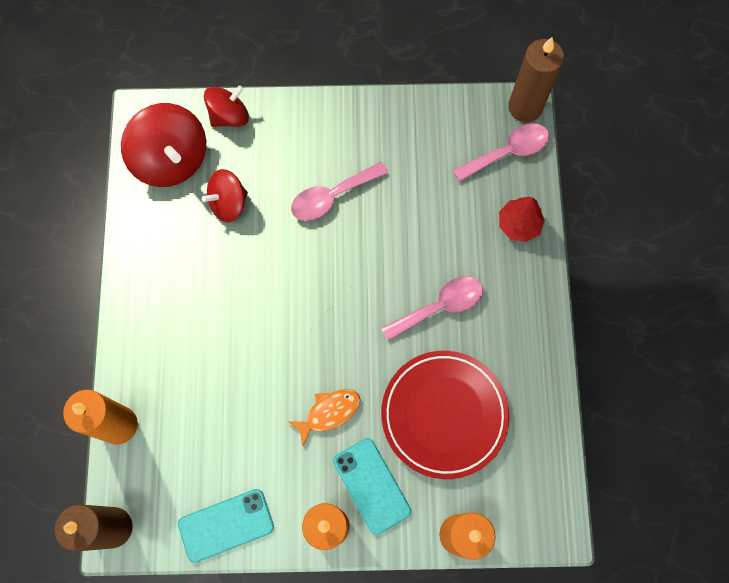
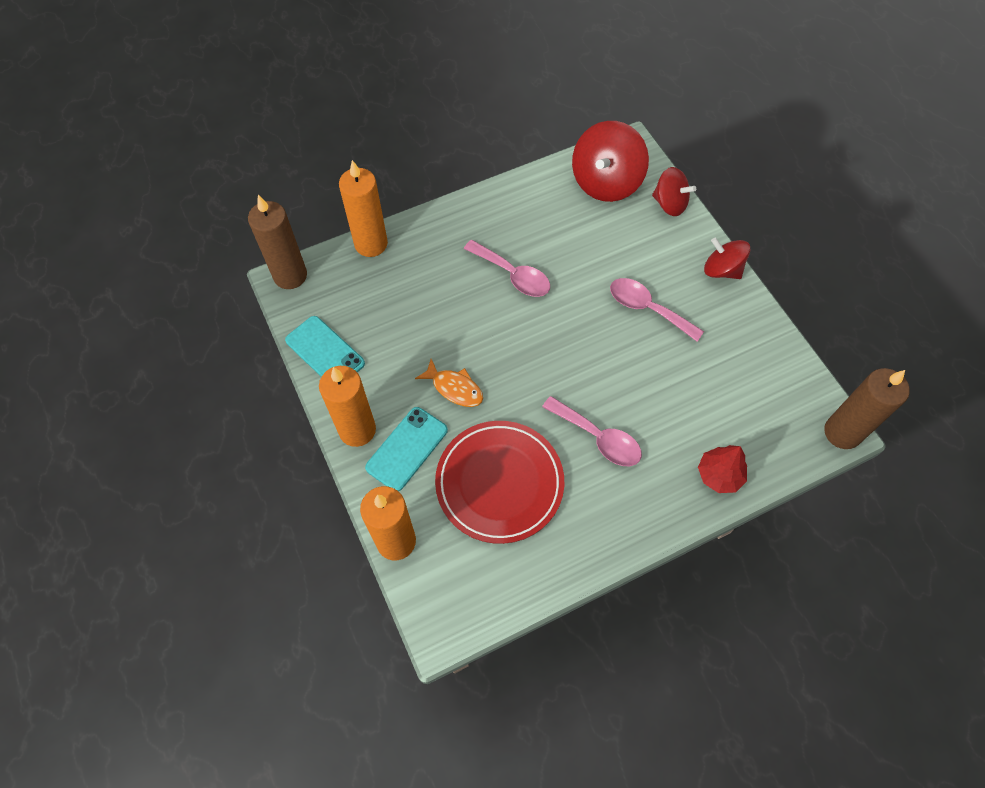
camera: 65 degrees right, 10 degrees down
red spinning top [202,169,248,222] -> red spinning top moved to [704,237,750,279]
pink spoon [453,123,549,182] -> pink spoon moved to [464,240,550,297]

